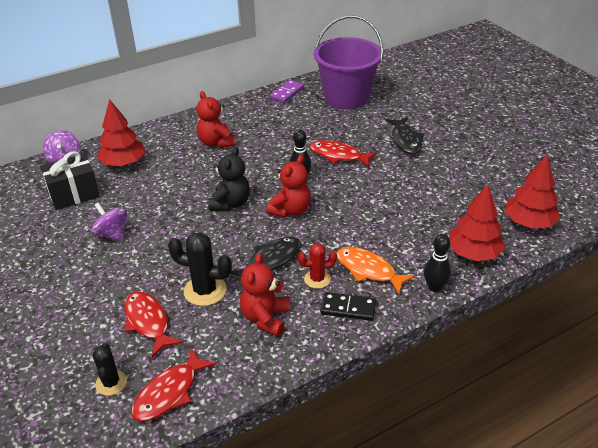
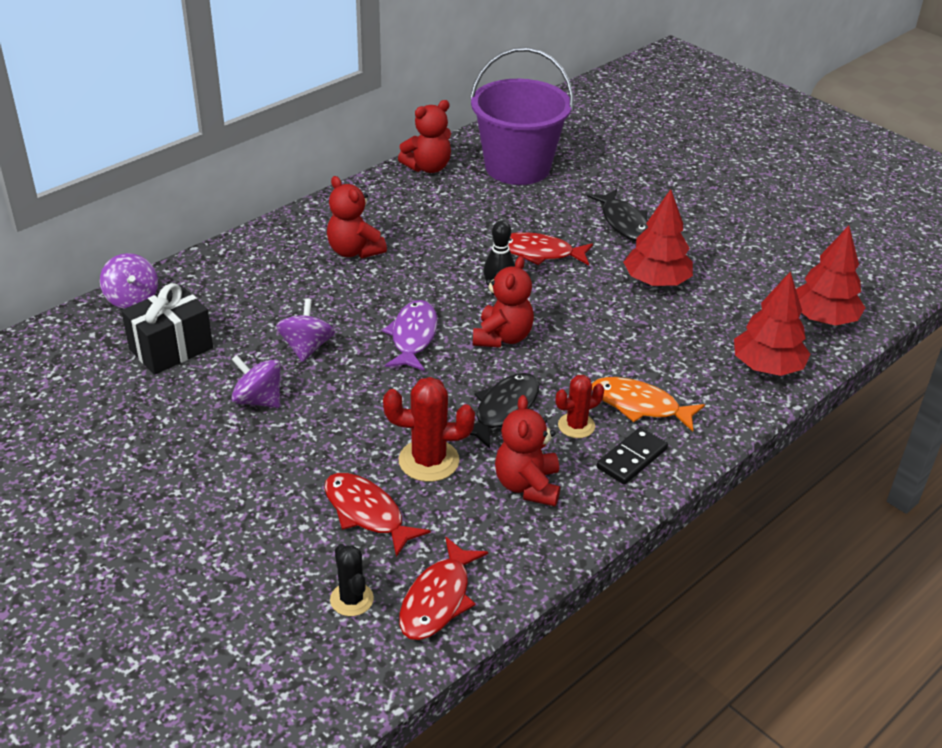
camera: 15 degrees left, 0 degrees up
red tree [97,99,145,166] -> red tree moved to [623,189,693,286]
black cactus [168,232,232,306] -> red cactus [383,377,475,482]
black teddy bear [208,147,250,211] -> purple fish [382,300,438,371]
purple domino [270,80,304,103] -> red teddy bear [398,100,451,173]
black domino [320,292,376,321] -> black domino turned 45 degrees counterclockwise [597,427,668,485]
black bowling pin [424,234,451,292] -> none
none -> purple spinning top [276,298,335,362]

